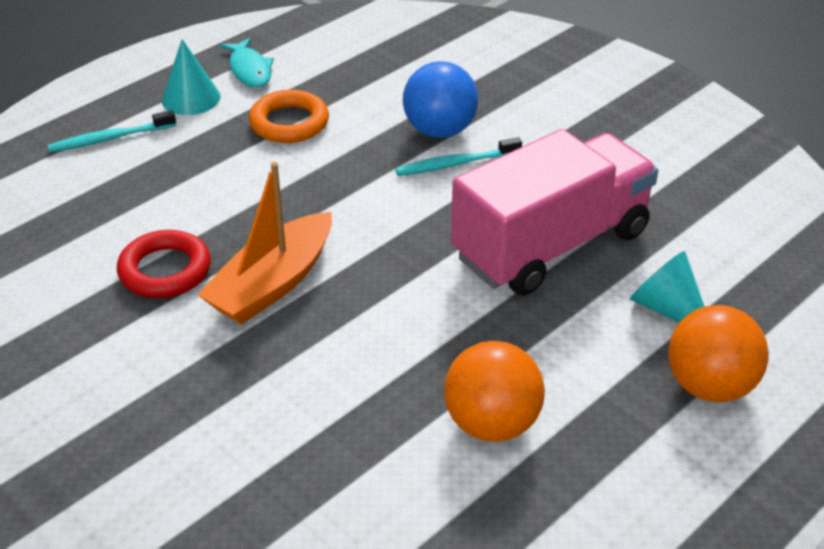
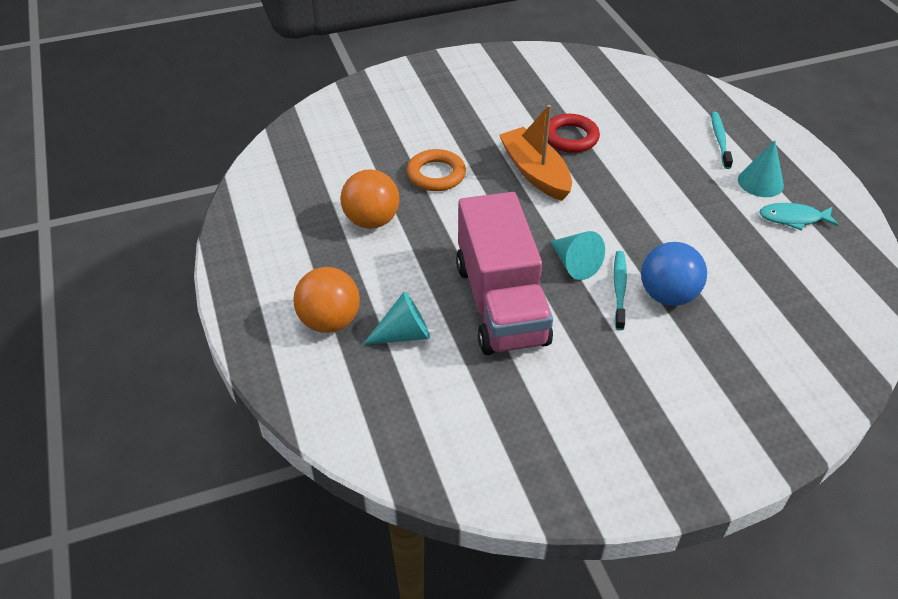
camera: 115 degrees right, 5 degrees up
orange ring [249,90,329,143] -> orange ring moved to [407,149,466,191]
none -> turquoise cone [550,231,605,280]

